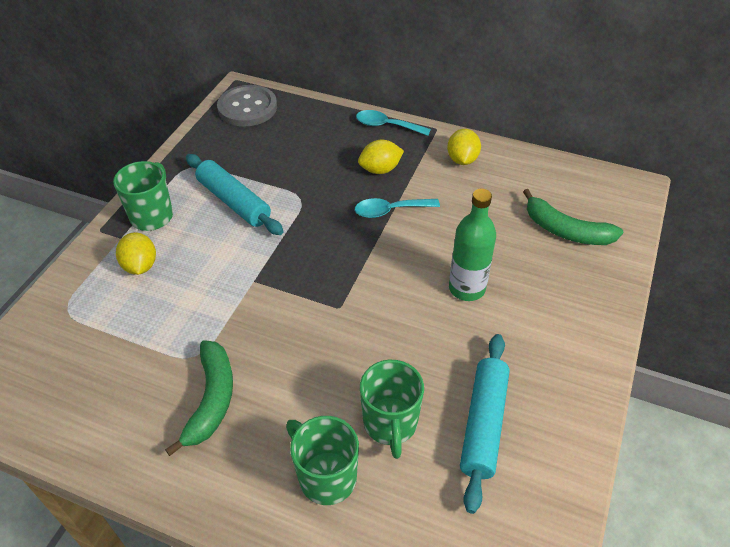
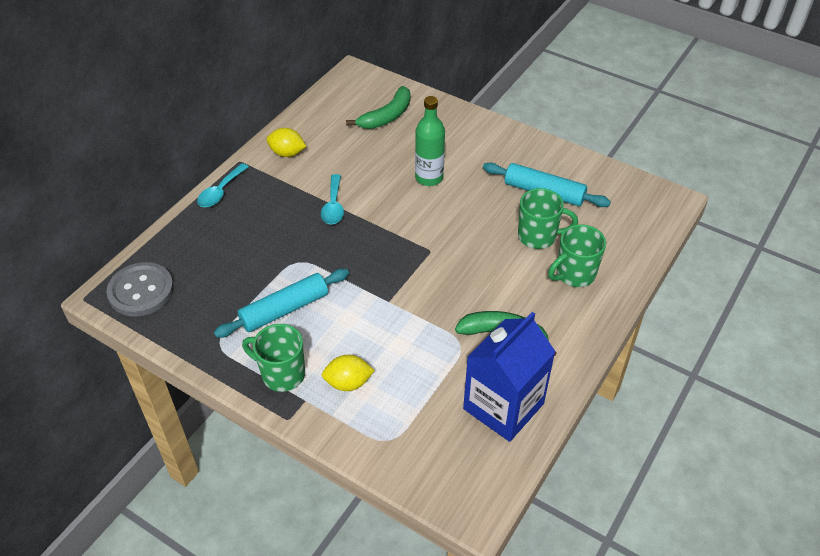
camera: 80 degrees left, 0 degrees up
yellow lemon [358,140,404,174] -> none
none -> blue carton [463,312,556,442]

